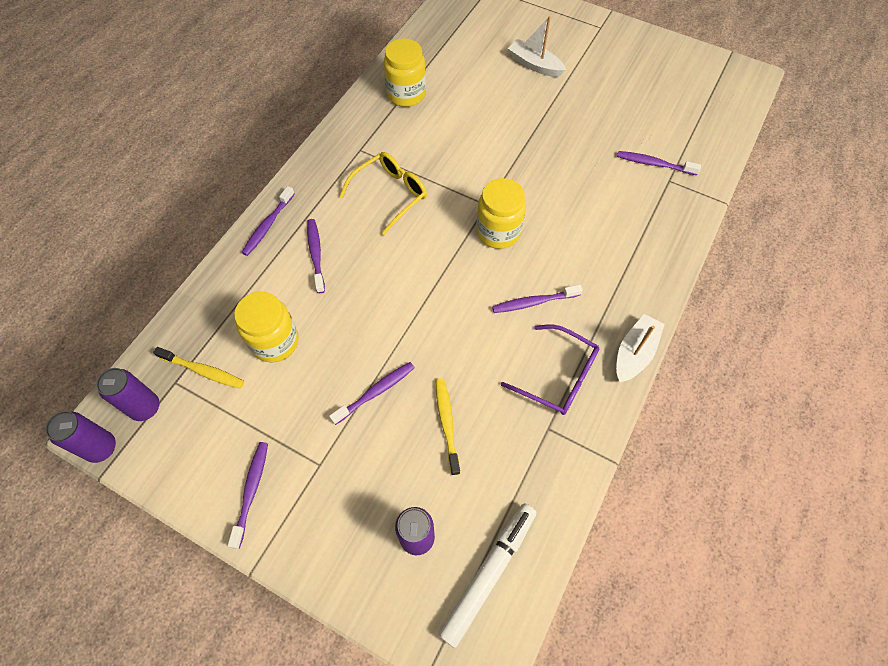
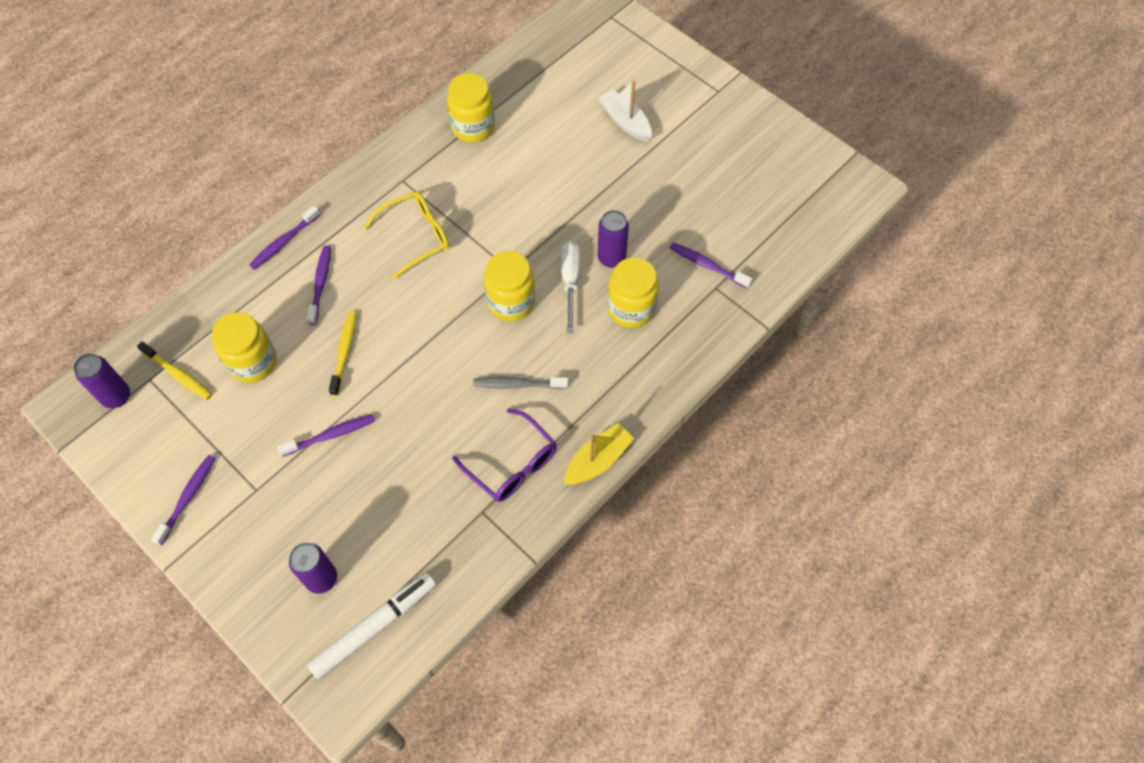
camera: 15 degrees right, 0 degrees up
purple can [45,411,116,463] -> purple can moved to [598,210,629,268]
yellow toothbrush [436,378,460,475] -> yellow toothbrush moved to [329,312,357,396]
purple toothbrush [492,285,583,313] -> grey toothbrush [473,377,568,389]
white boat [616,314,665,383] -> yellow boat [564,423,635,485]
none -> white screwdriver [561,241,580,332]
none -> yellow jar [608,257,659,328]

